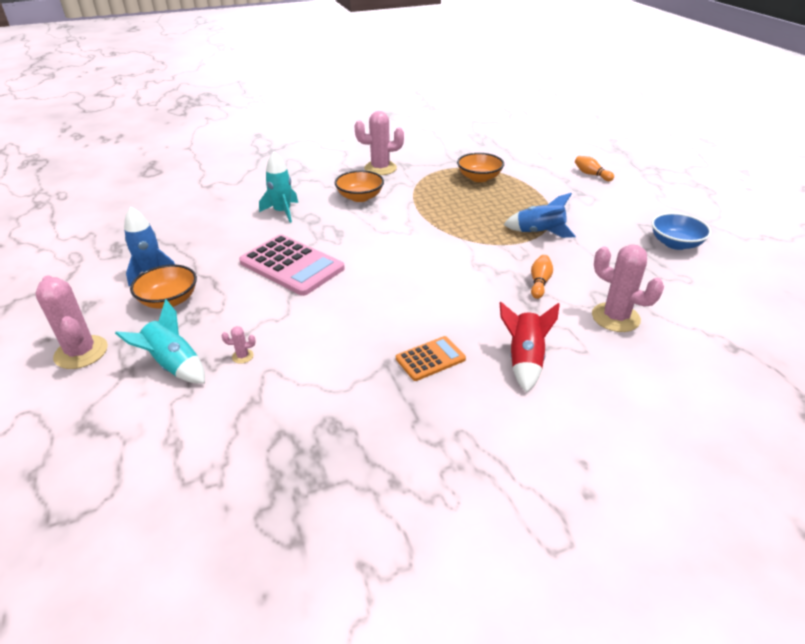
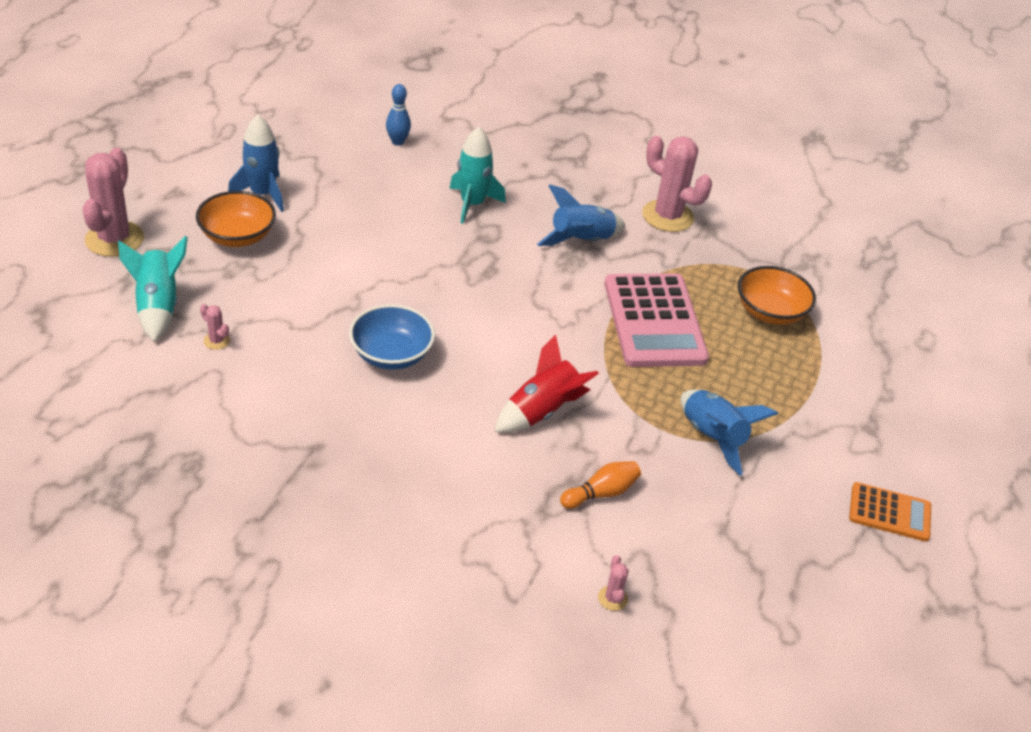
camera: 40 degrees right, 5 degrees up
pink calculator [239,234,345,296] -> pink calculator moved to [605,273,709,367]
orange bowl [335,170,384,202] -> blue rocket [537,185,626,246]
orange calculator [396,336,466,381] -> orange calculator moved to [849,482,931,542]
red rocket [500,302,560,393] -> red rocket moved to [495,334,599,433]
orange bowling pin [575,156,614,181] -> none
pink cactus [592,244,664,332] -> pink cactus [598,555,629,611], size x0.42
blue bowl [651,213,712,250] -> blue bowl moved to [349,304,435,370]
none -> blue bowling pin [386,84,411,145]

